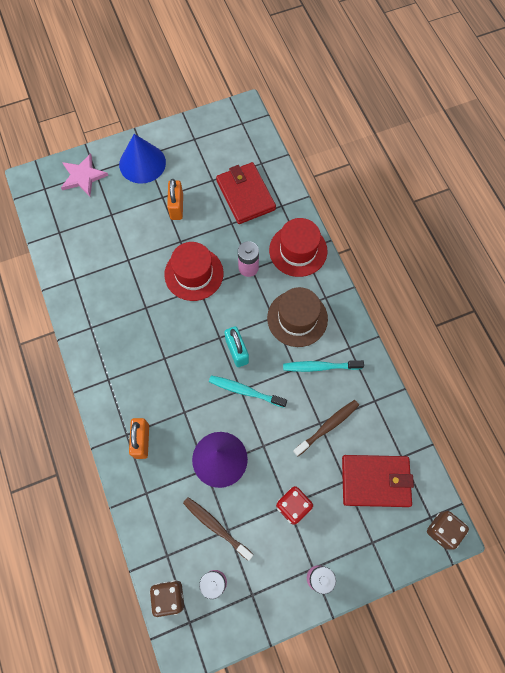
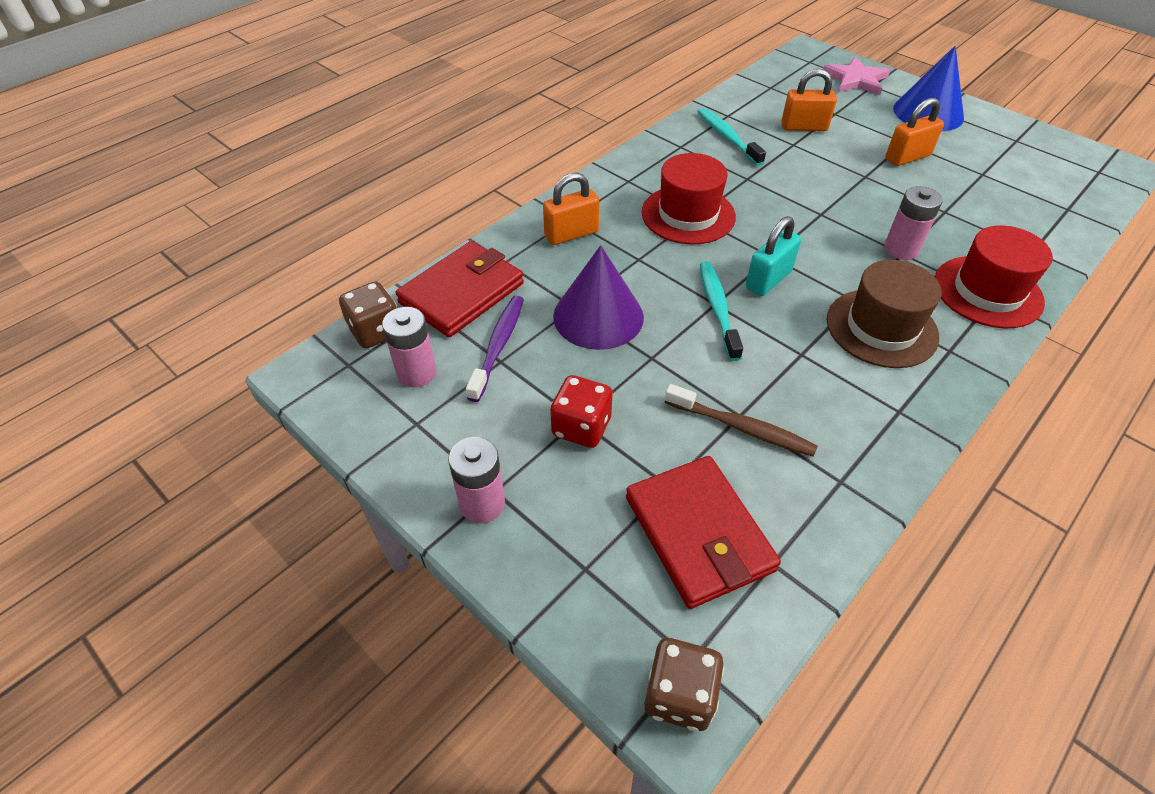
camera: 65 degrees right, 20 degrees down
red hat [164,242,223,301] -> red hat moved to [641,153,736,244]
brown toothbrush [183,497,254,561] -> purple toothbrush [466,296,524,402]
red wallet [216,162,276,224] -> red wallet moved to [396,241,524,337]
turquoise toothbrush [283,360,364,372] -> turquoise toothbrush moved to [697,108,766,166]
none -> orange padlock [781,69,837,131]

